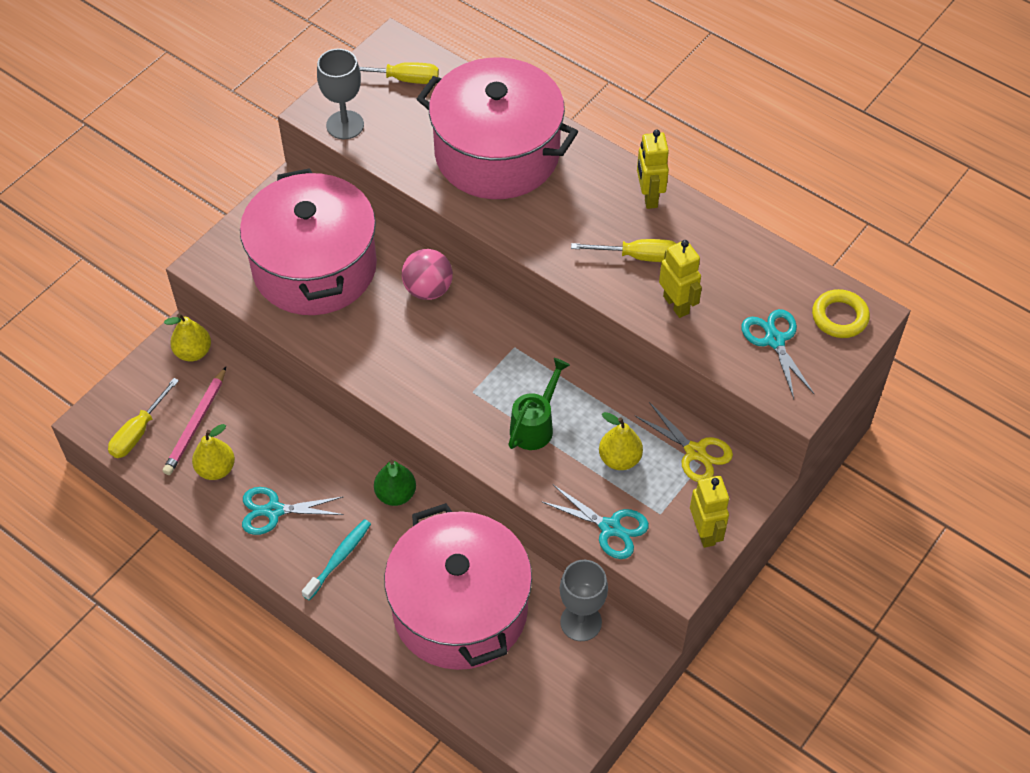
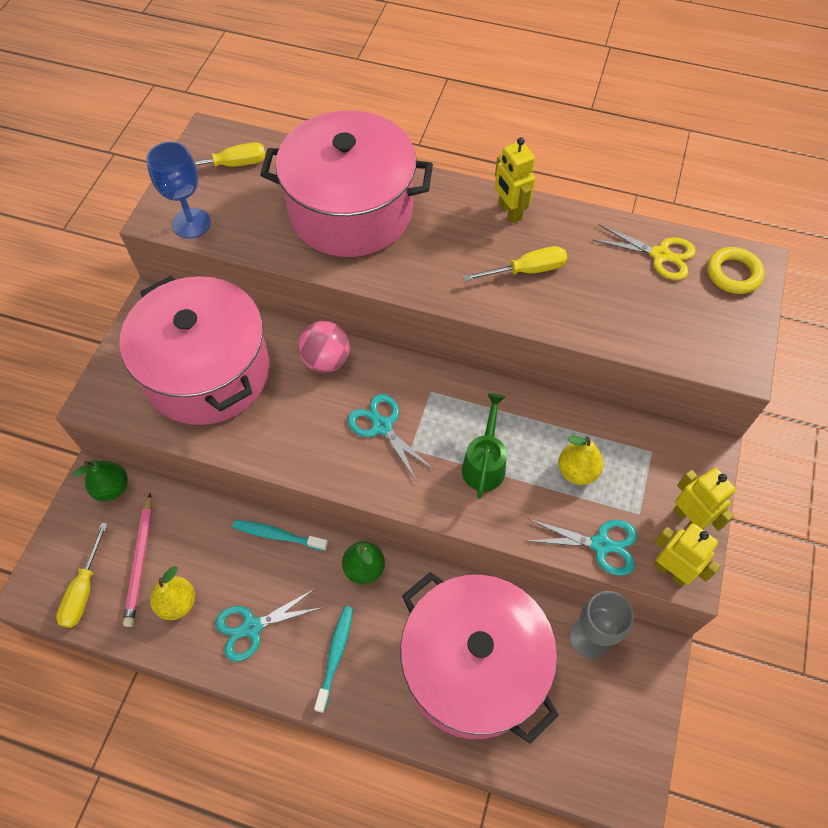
camera: 20 degrees left, 5 degrees up
yellow pear [164,313,211,361] -> green pear [73,461,128,501]
grey goblet [317,49,364,139] -> blue goblet [146,141,211,238]
yellow scissors [635,402,733,482] -> yellow scissors moved to [592,224,696,280]
yellow robot [659,240,702,318] -> yellow robot moved to [654,523,721,586]
turquoise scissors [741,309,815,399] -> turquoise scissors moved to [348,394,434,482]
none -> turquoise toothbrush [233,520,328,551]

